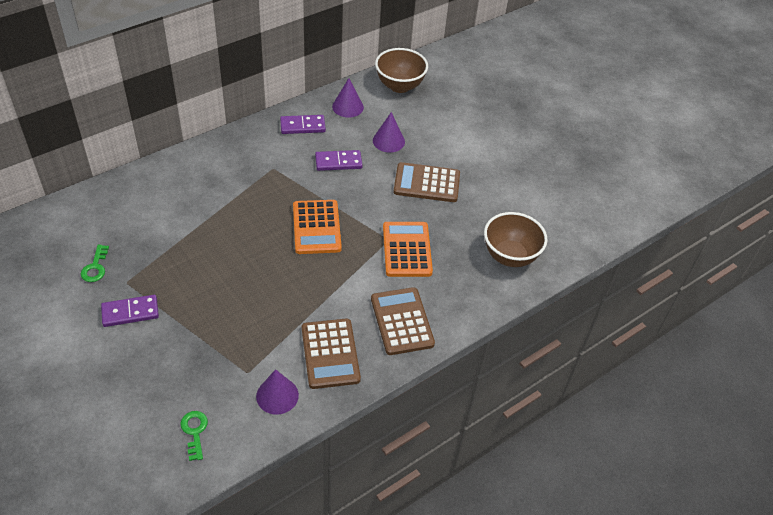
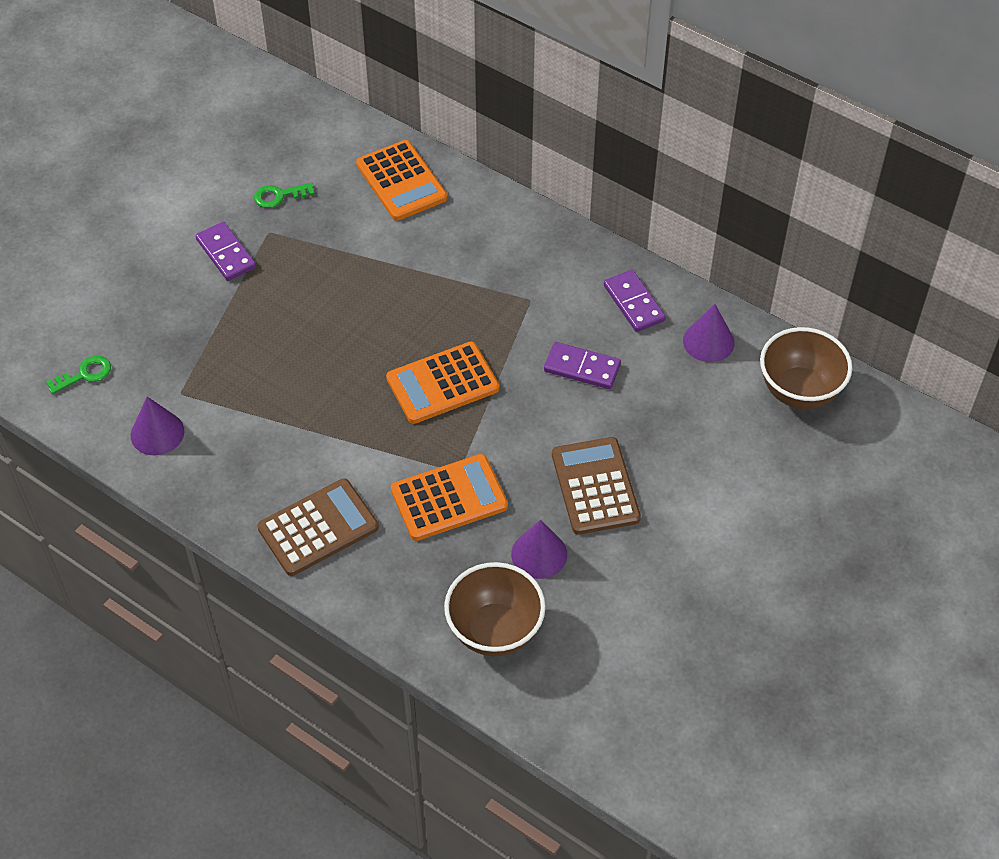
camera: 75 degrees right, 5 degrees up
brown calculator [302,319,361,389] -> none
purple domino [315,150,363,171] -> purple domino turned 45 degrees counterclockwise [544,342,621,389]
purple cone [373,112,405,152] -> purple cone moved to [511,520,567,579]
none -> orange calculator [356,140,447,221]

